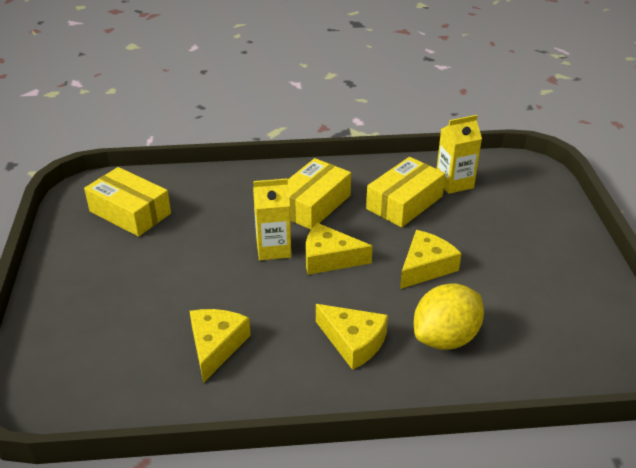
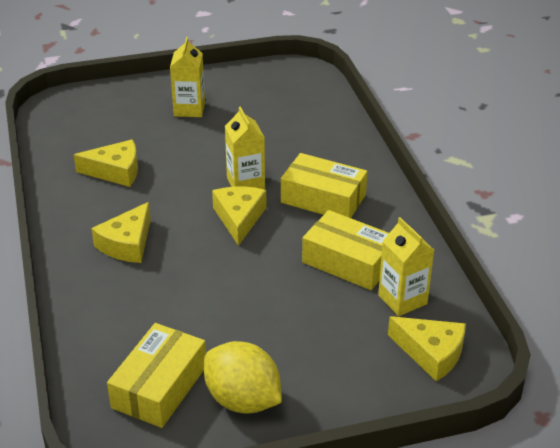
camera: 80 degrees right, 0 degrees up
yellow box [84,167,171,237] -> yellow box moved to [107,323,206,428]
yellow cheese [400,230,462,289] -> yellow cheese moved to [388,316,466,382]
yellow lemon [414,283,484,350] -> yellow lemon moved to [204,341,282,413]
none -> yellow carton [170,37,205,117]

